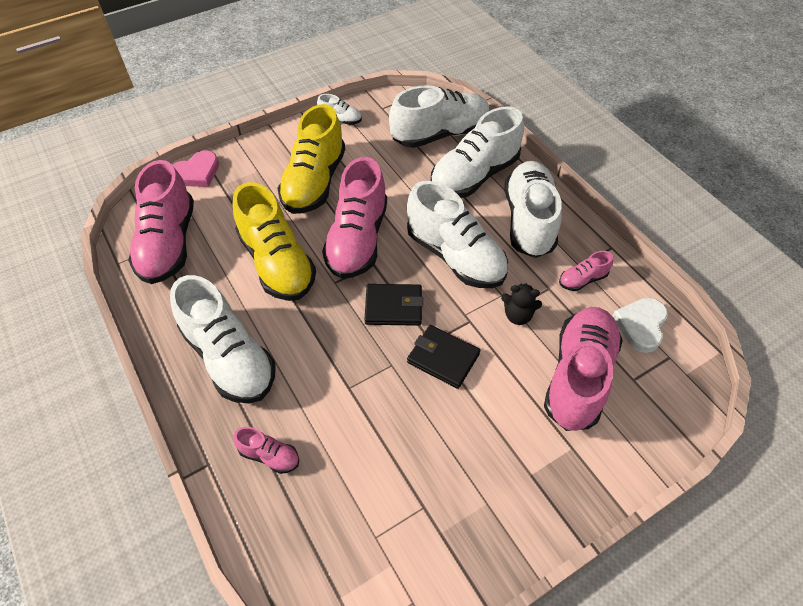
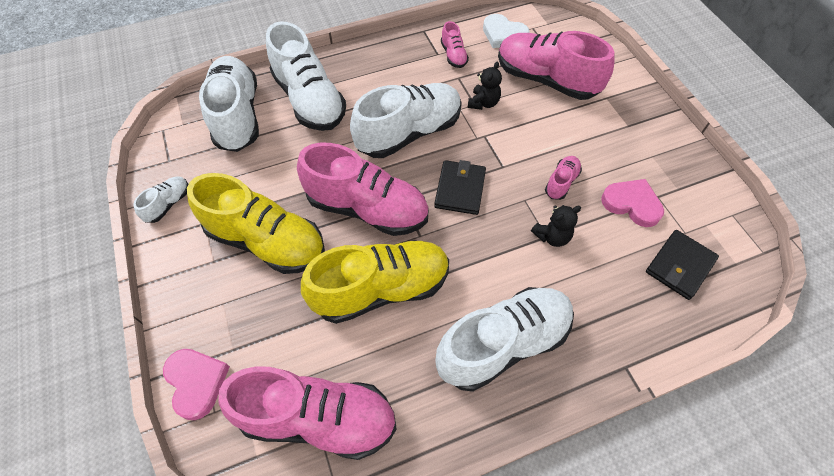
camera: 80 degrees left, 5 degrees up
pink shoe [233,427,299,474] -> pink shoe moved to [545,156,582,200]
black wallet [407,325,480,389] -> black wallet moved to [646,230,719,300]
white shoe [505,161,562,258] -> none
none -> black teddy bear [531,205,581,247]
none -> pink heart [601,179,664,227]

